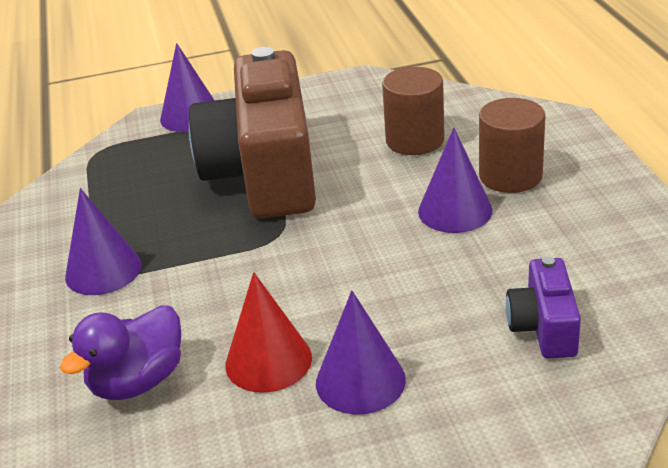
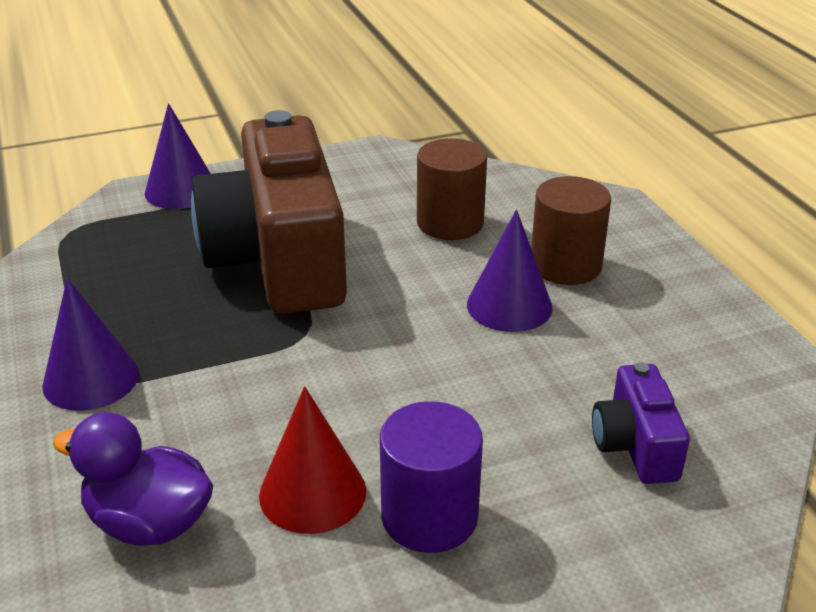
camera: 10 degrees left, 0 degrees up
purple duck [60,305,181,400] -> purple duck turned 75 degrees clockwise [53,412,213,546]
purple cone [316,290,406,415] -> purple cylinder [380,401,483,553]

